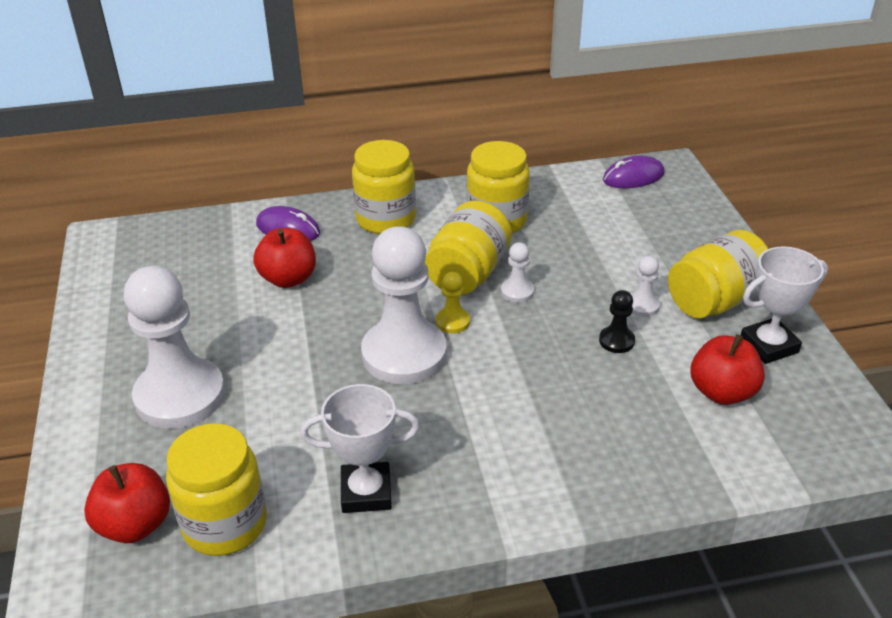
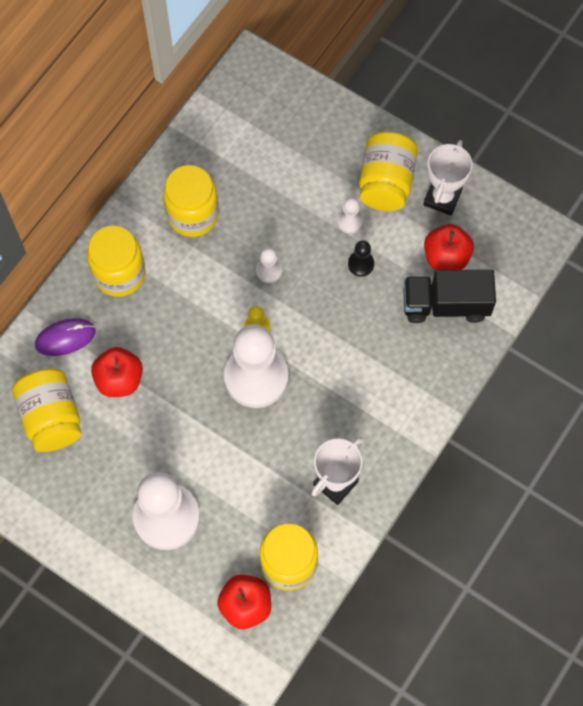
camera: 45 degrees left, 30 degrees up
yellow jar [425,200,512,295] -> yellow jar moved to [12,368,81,452]
purple mouse [603,155,665,188] -> none
none -> black truck [403,270,496,323]

